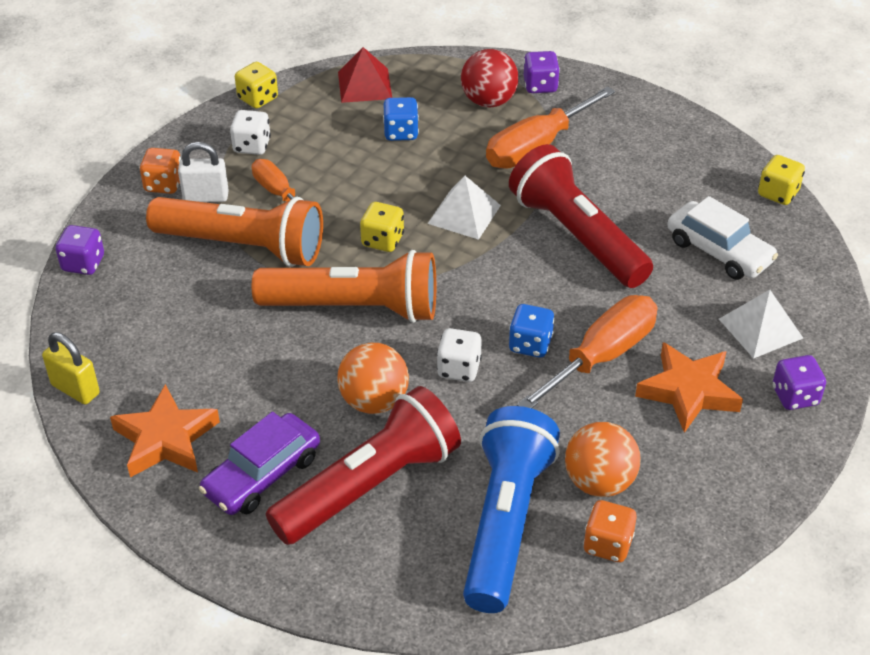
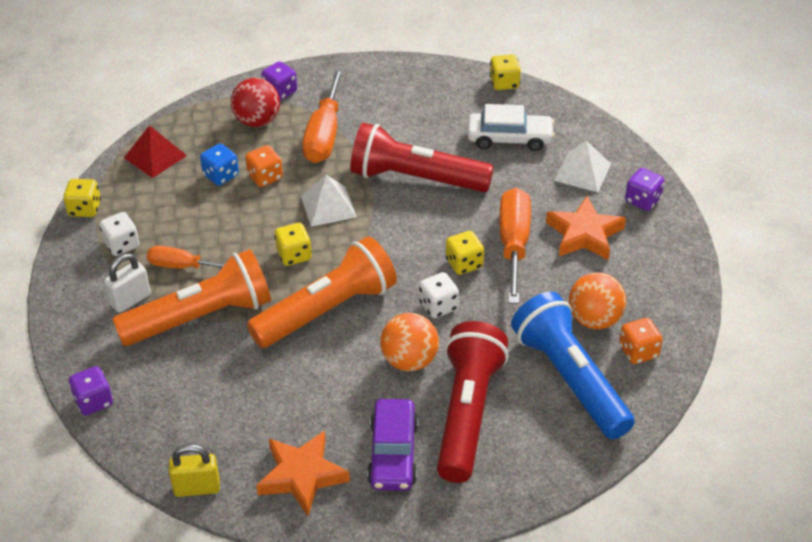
camera: 40 degrees left, 0 degrees up
orange dice [139,148,181,194] -> orange dice moved to [245,145,283,187]
blue dice [509,304,555,358] -> yellow dice [446,231,484,275]

